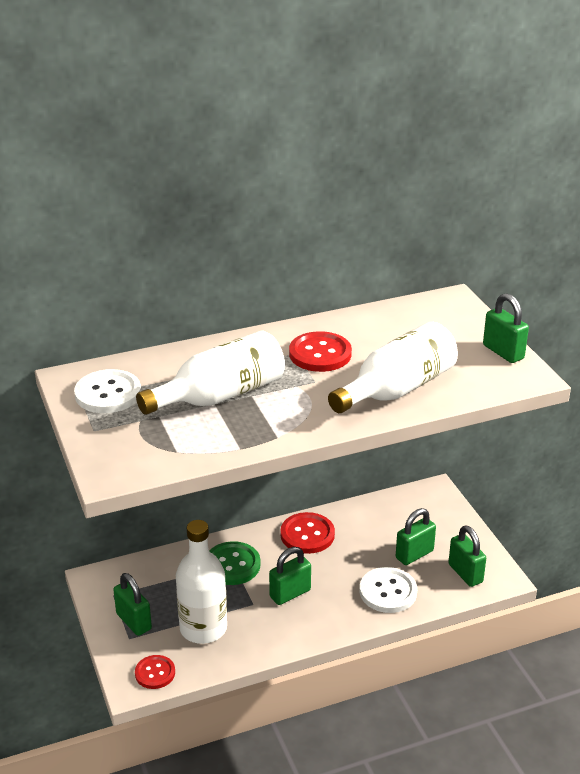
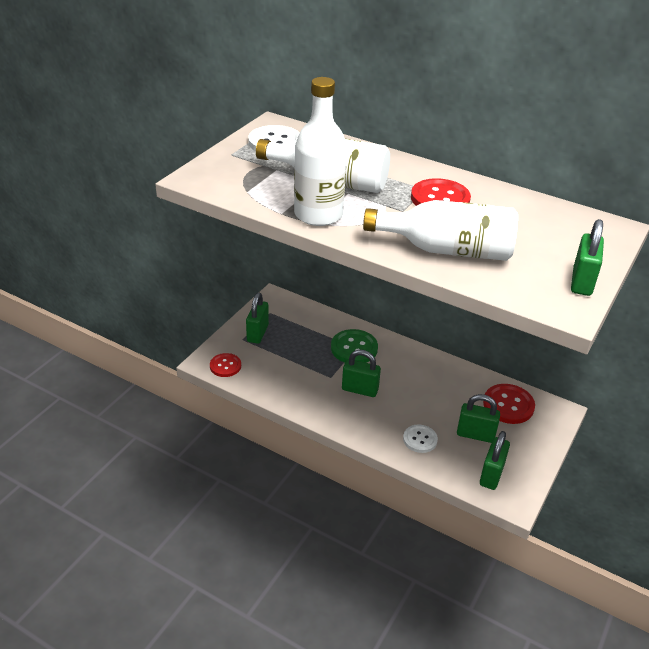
camera: 50 degrees right, 5 degrees up
white bottle [176,520,227,644] -> white bottle moved to [294,77,347,226]
red button [280,512,335,554] -> red button moved to [483,384,535,424]
white button [360,567,417,613] -> white button [403,425,438,453], size x0.65

